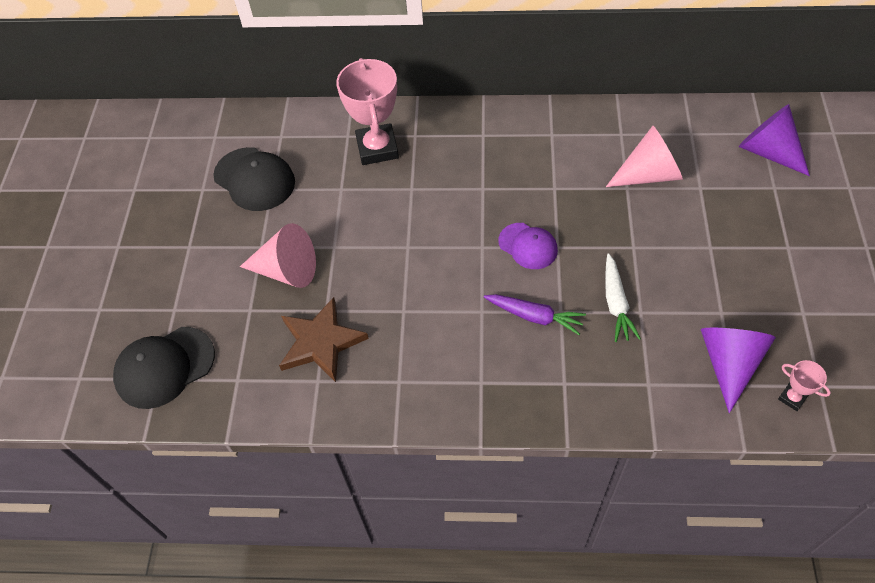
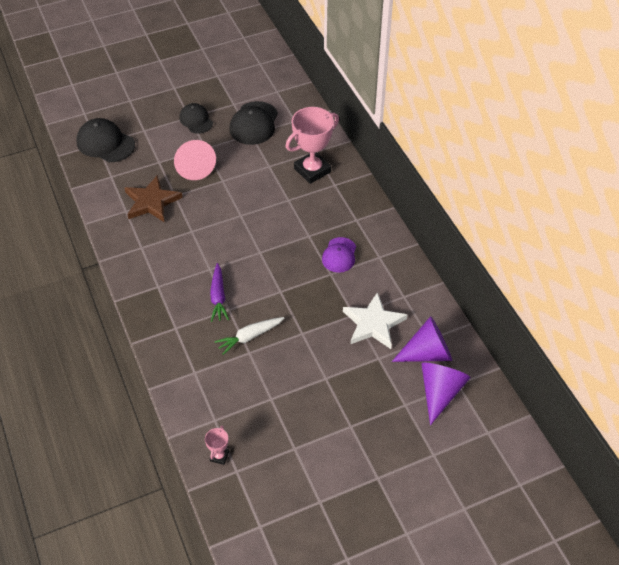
camera: 60 degrees right, 5 degrees down
purple cap [498,223,558,269] -> purple cap moved to [322,237,356,273]
pink cone [606,126,683,187] -> white star [343,292,407,349]
purple cone [701,328,776,413] -> purple cone moved to [392,316,452,362]
none -> black cap [179,103,213,134]

